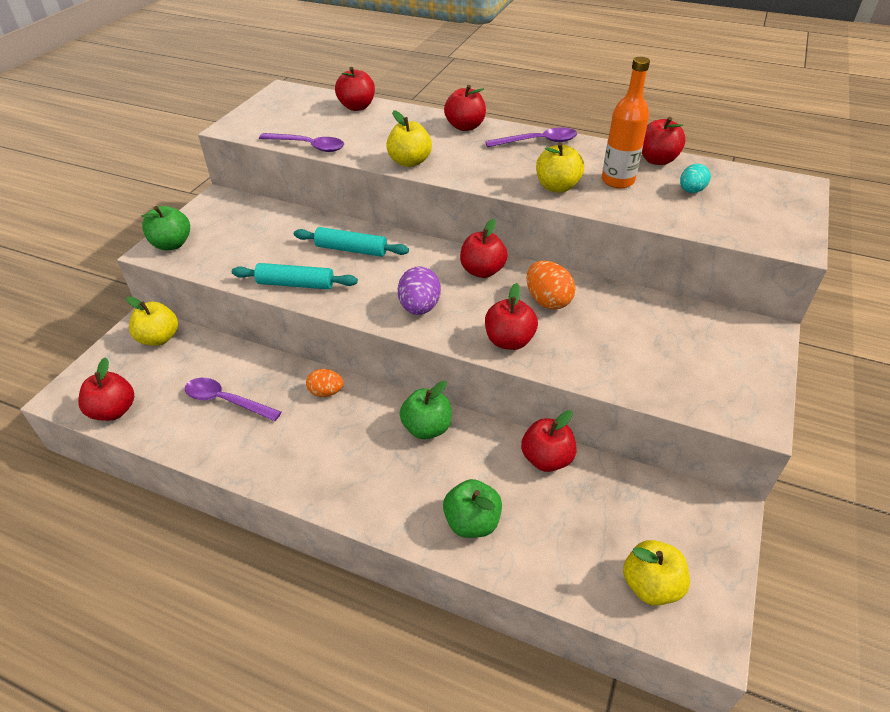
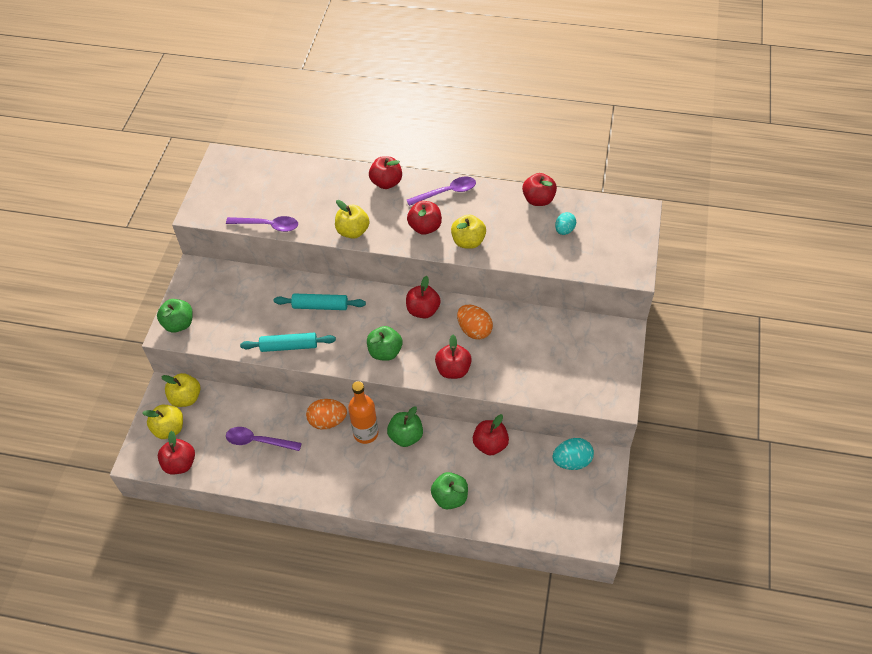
camera: 10 degrees left, 10 degrees up
orange egg [306,369,344,397] -> orange egg [306,399,347,430], size x1.50
red apple [335,67,375,111] -> red apple moved to [407,201,442,235]
purple egg [398,266,441,315] -> green apple [367,326,402,361]
orange bottle [602,57,650,188] -> orange bottle moved to [348,381,378,444]
yellow apple [623,540,690,606] -> yellow apple moved to [142,405,183,439]
none -> turquoise egg [552,438,594,470]

